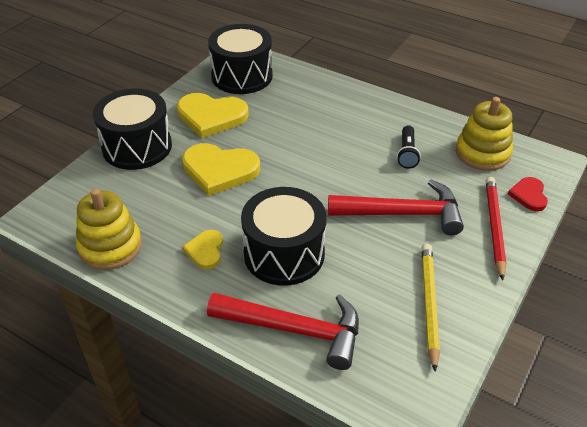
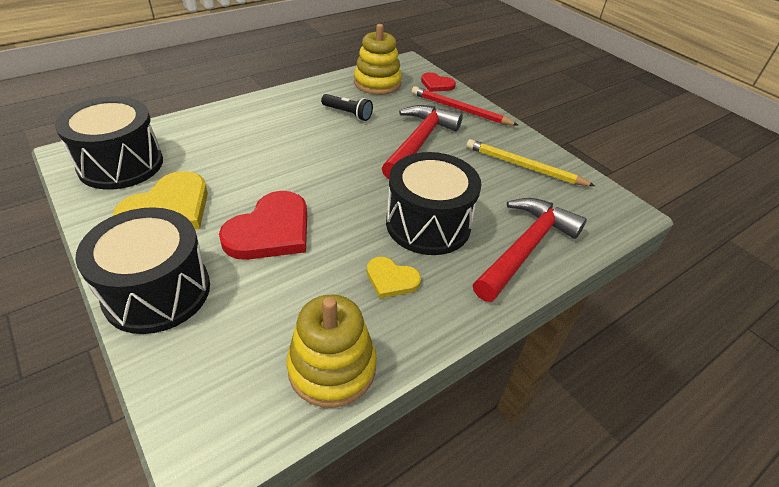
camera: 70 degrees left, 0 degrees up
yellow heart [182,143,260,196] -> red heart [219,191,307,260]

